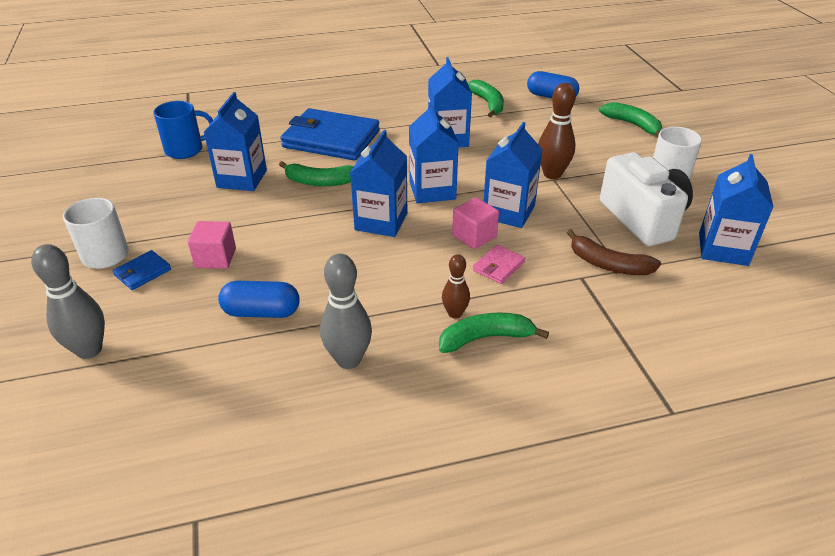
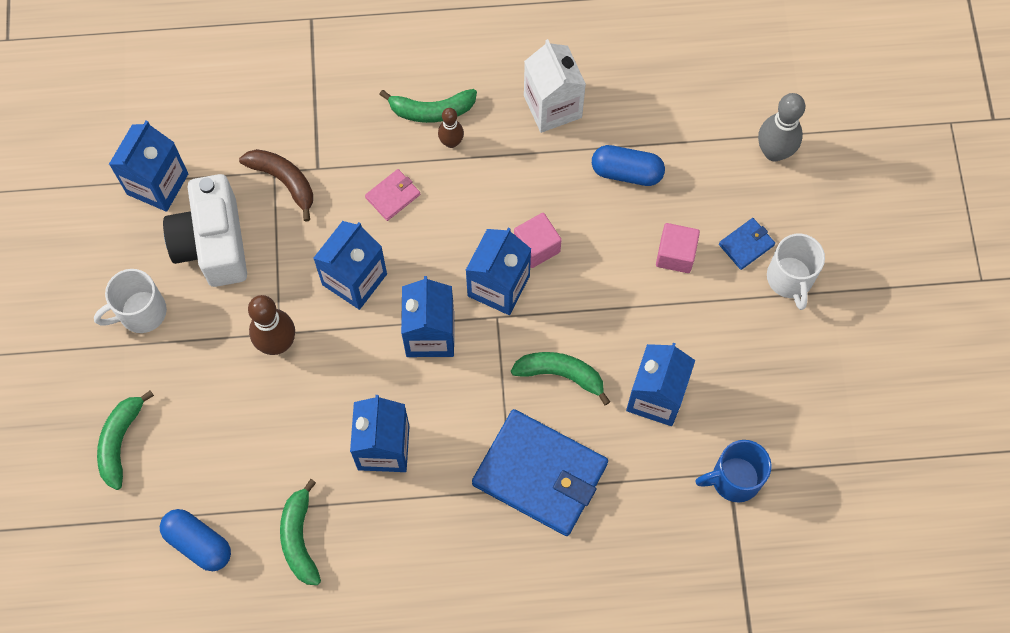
camera: 170 degrees left, 30 degrees up
grey bowling pin [320,253,372,369] -> white carton [524,39,586,133]
pink cube [452,197,499,249] -> pink cube moved to [514,213,562,268]
green banana [599,102,662,137] -> green banana turned 45 degrees clockwise [97,390,154,490]

